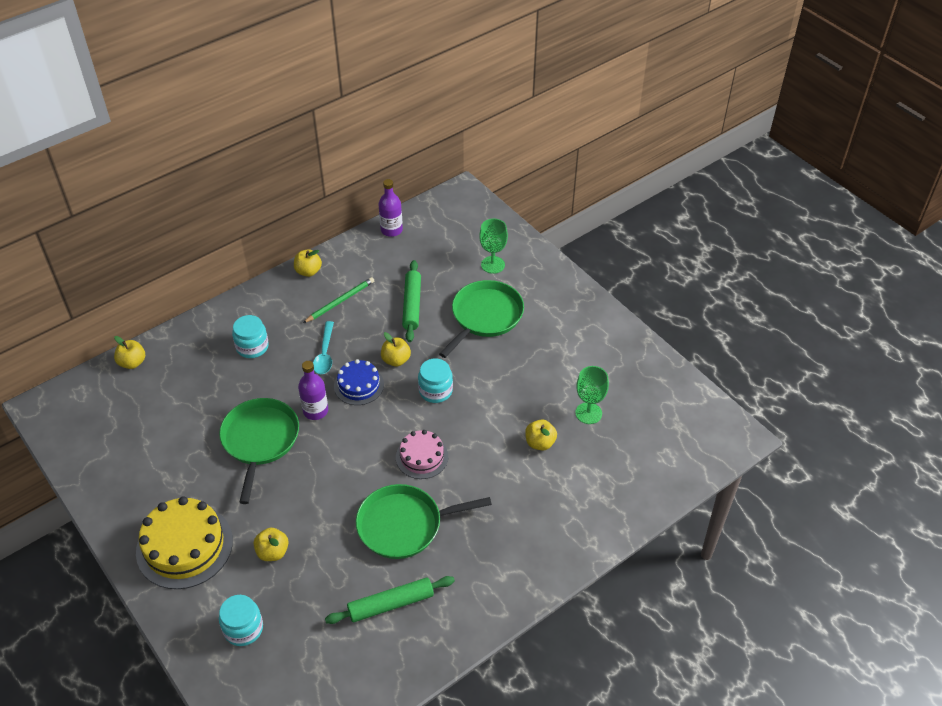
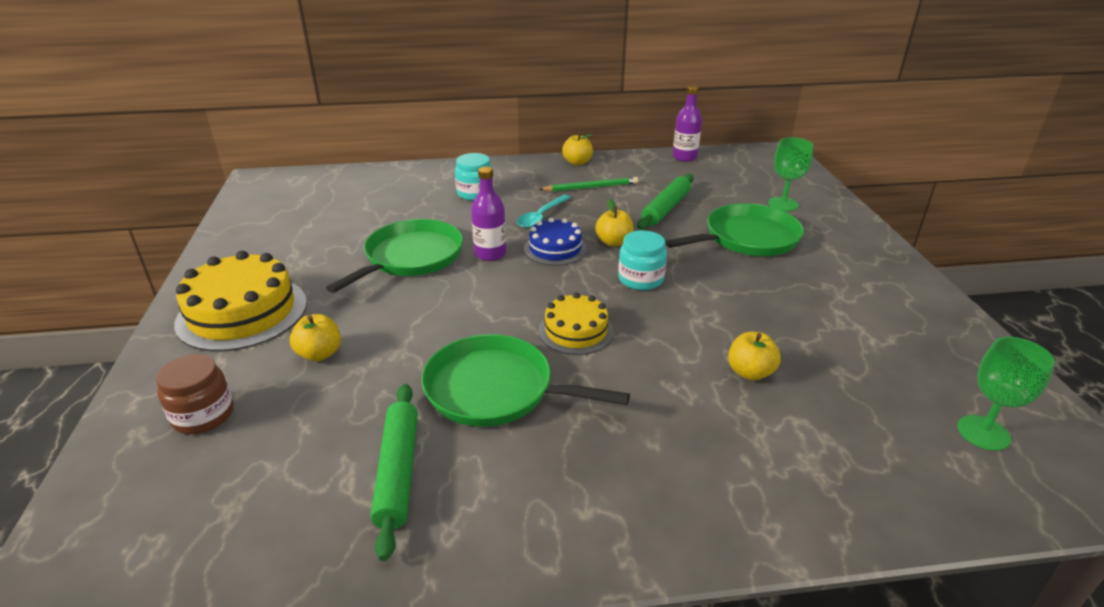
camera: 30 degrees right, 15 degrees down
yellow apple [114,336,145,369] -> none
turquoise jar [219,595,263,646] -> brown jar [156,354,234,434]
green rolling pin [325,576,455,624] -> green rolling pin turned 75 degrees clockwise [371,384,418,561]
pink cake [396,430,448,479] -> yellow cake [538,293,614,355]
green goblet [575,366,609,424] -> green goblet moved to [957,337,1055,451]

